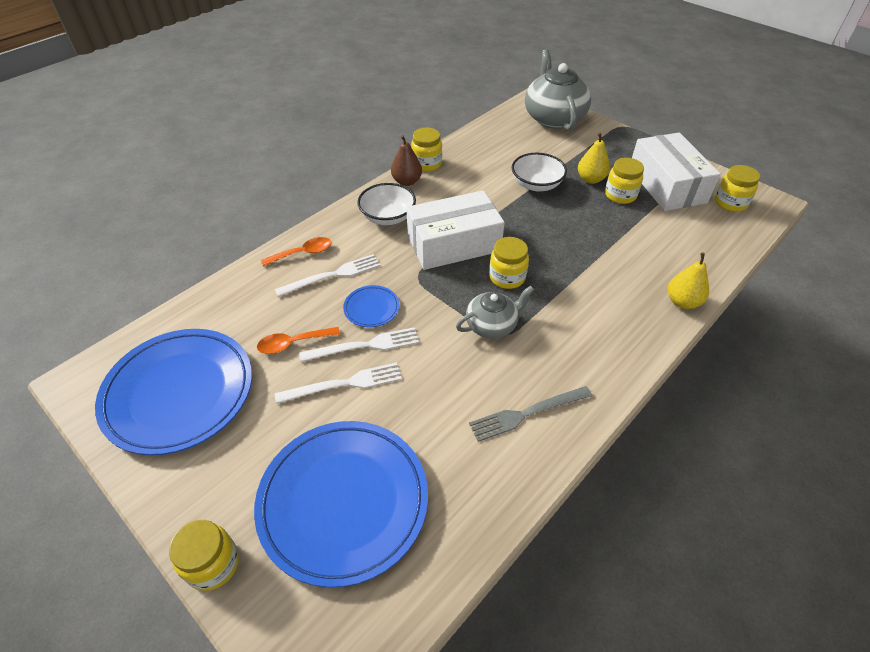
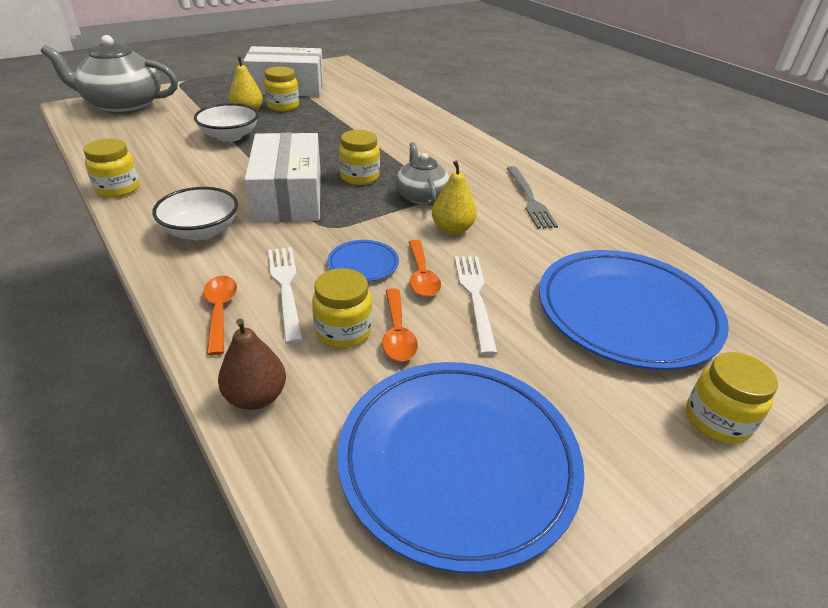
camera: 80 degrees left, 10 degrees down
white fork [299,327,419,362] -> orange spoon [409,240,441,297]
brown pear [391,135,422,186] -> brown pear moved to [218,319,286,410]
yellow pear [668,253,709,309] -> yellow pear moved to [432,160,477,235]
yellow jar [715,165,760,212] -> yellow jar moved to [312,268,372,349]

